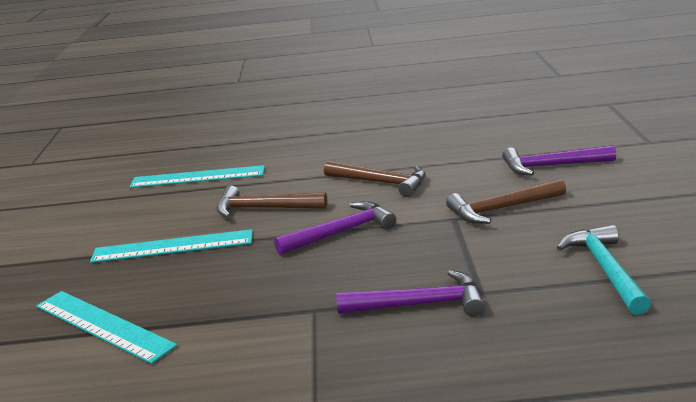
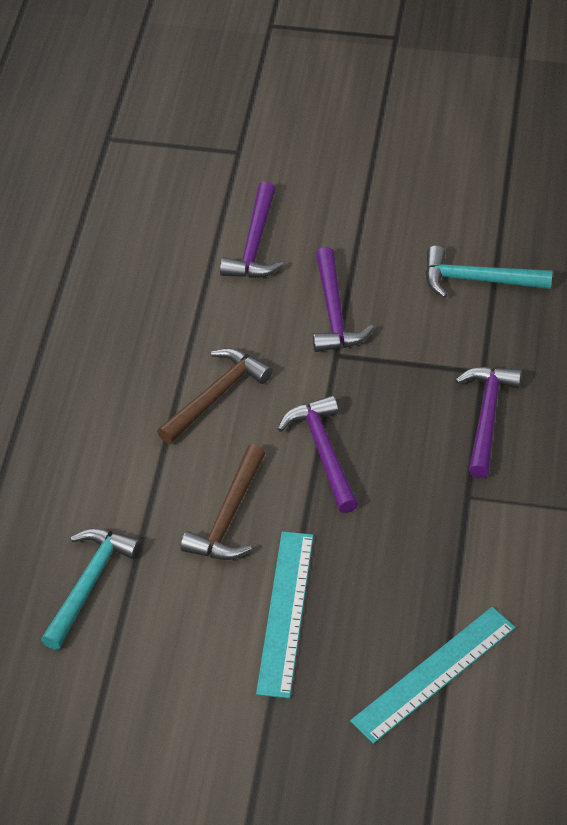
camera: 80 degrees left, 25 degrees up
turquoise ruler [129,165,265,188] -> turquoise hammer [41,528,141,650]
brown hammer [446,179,566,224] -> purple hammer [313,247,374,352]

